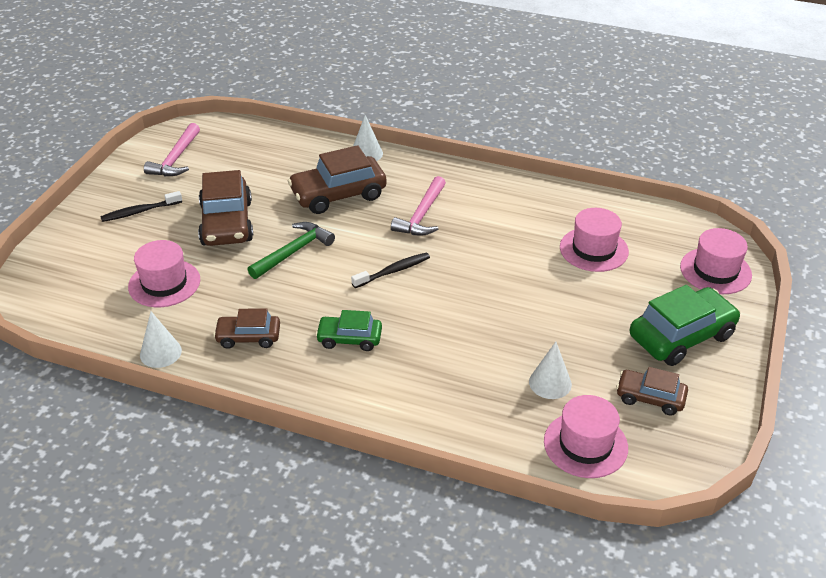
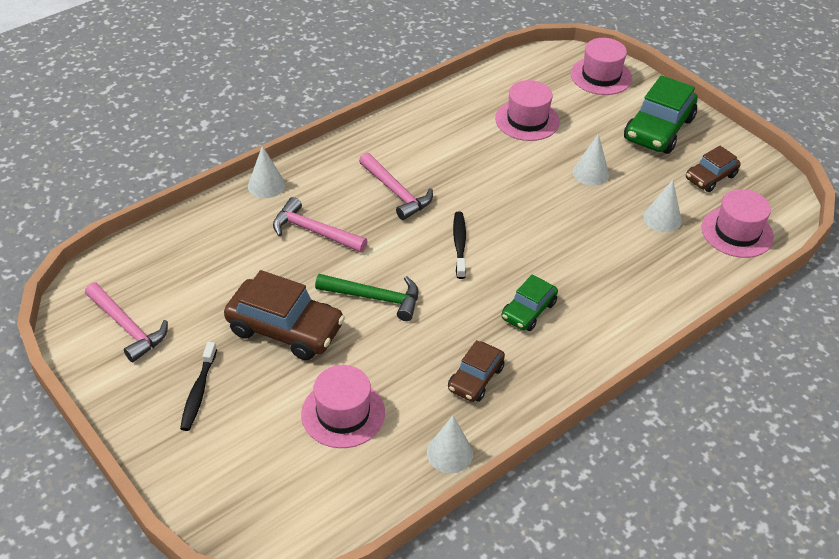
camera: 60 degrees left, 5 degrees up
green hammer [247,222,335,279] -> green hammer turned 120 degrees clockwise [315,274,418,321]
brown car [288,145,387,214] -> pink hammer [273,197,367,253]
green car [630,285,741,366] -> green car turned 150 degrees counterclockwise [624,75,698,154]
none -> white cone [573,134,609,186]

